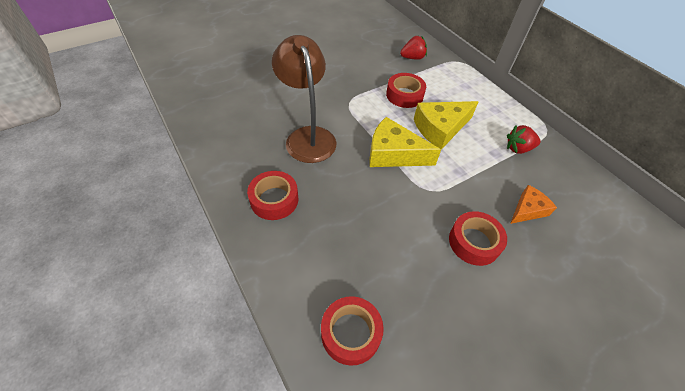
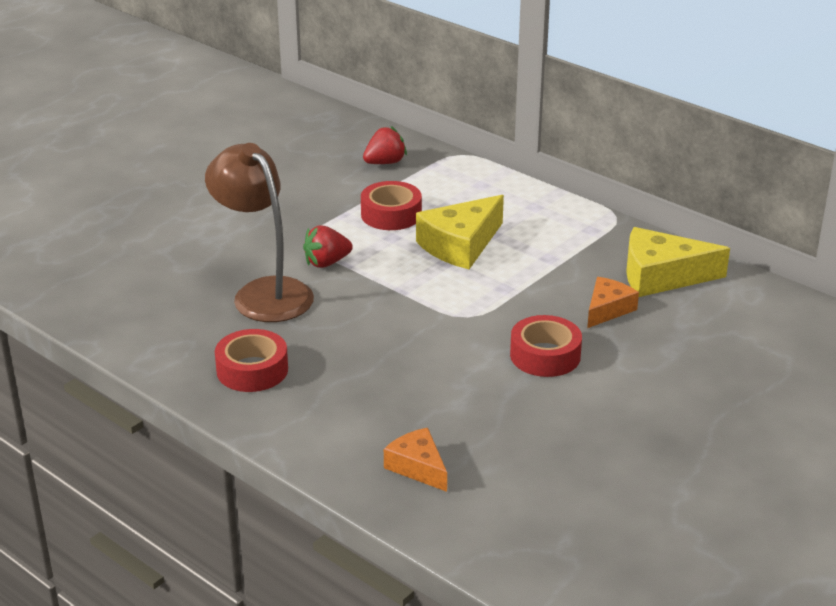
camera: 15 degrees left, 20 degrees down
red tape [321,296,384,366] -> orange cheese [384,428,447,492]
yellow cheese [369,117,441,167] -> yellow cheese moved to [626,227,730,297]
red strawberry [507,125,541,154] -> red strawberry moved to [303,226,353,268]

